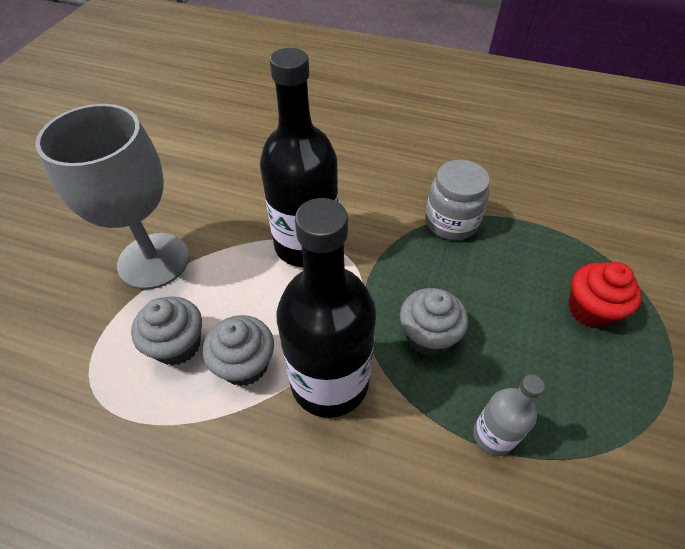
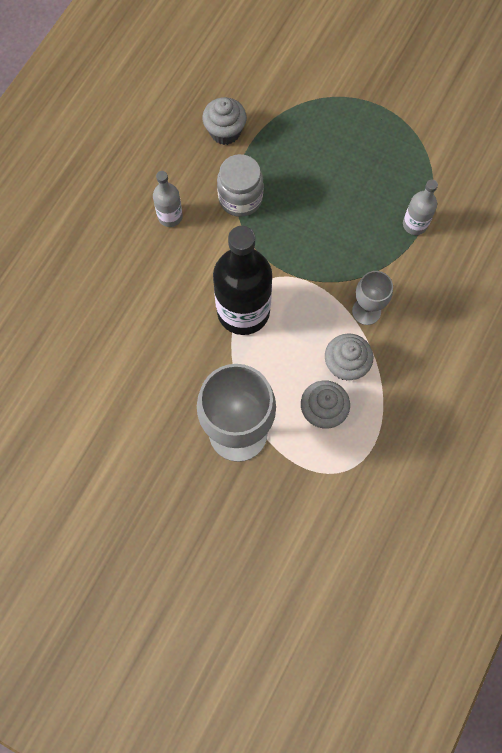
camera: 80 degrees left, 20 degrees up
black bottle [276,198,376,418] -> grey goblet [352,271,393,325]
grey cupcake [400,288,468,356] -> grey cupcake moved to [202,97,247,145]
red cupcake [569,262,642,328] -> none
none -> grey bottle [153,171,183,227]

